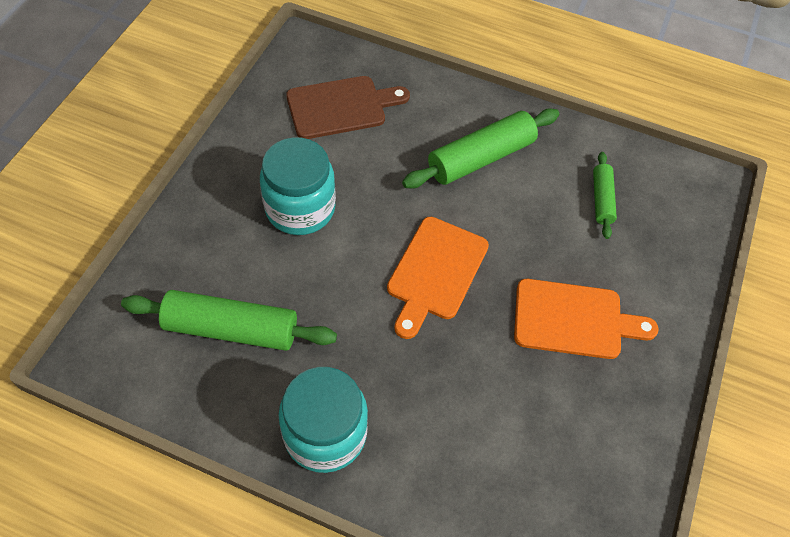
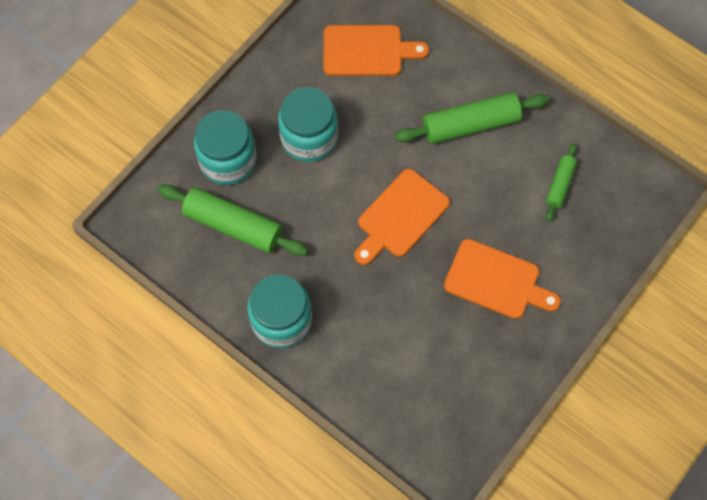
camera: 20 degrees right, 10 degrees up
brown cutting board [286,76,410,139] -> orange cutting board [323,25,429,76]
none -> turquoise jar [194,110,257,185]

